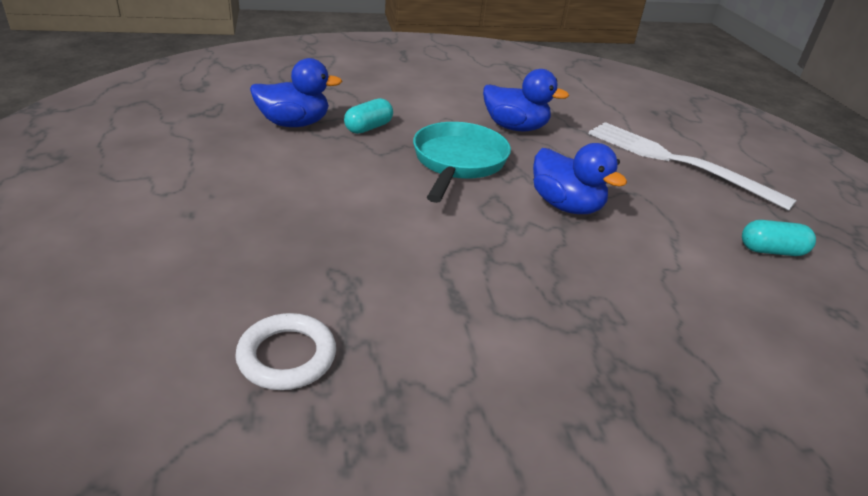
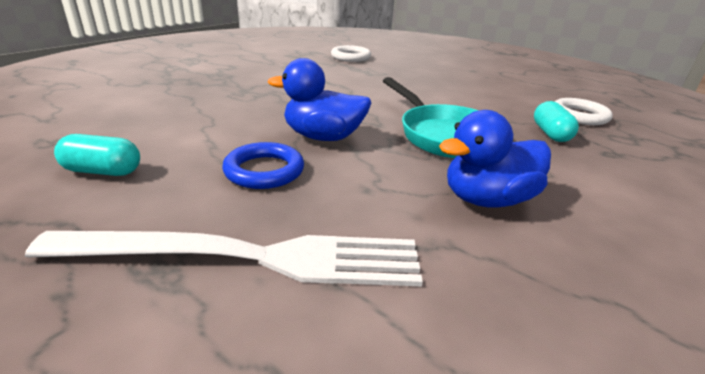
camera: 140 degrees right, 5 degrees down
blue duck [250,58,342,127] -> white ring [554,98,613,125]
turquoise capsule [742,220,816,256] -> turquoise capsule turned 45 degrees clockwise [54,134,140,176]
none -> blue ring [222,142,304,189]

